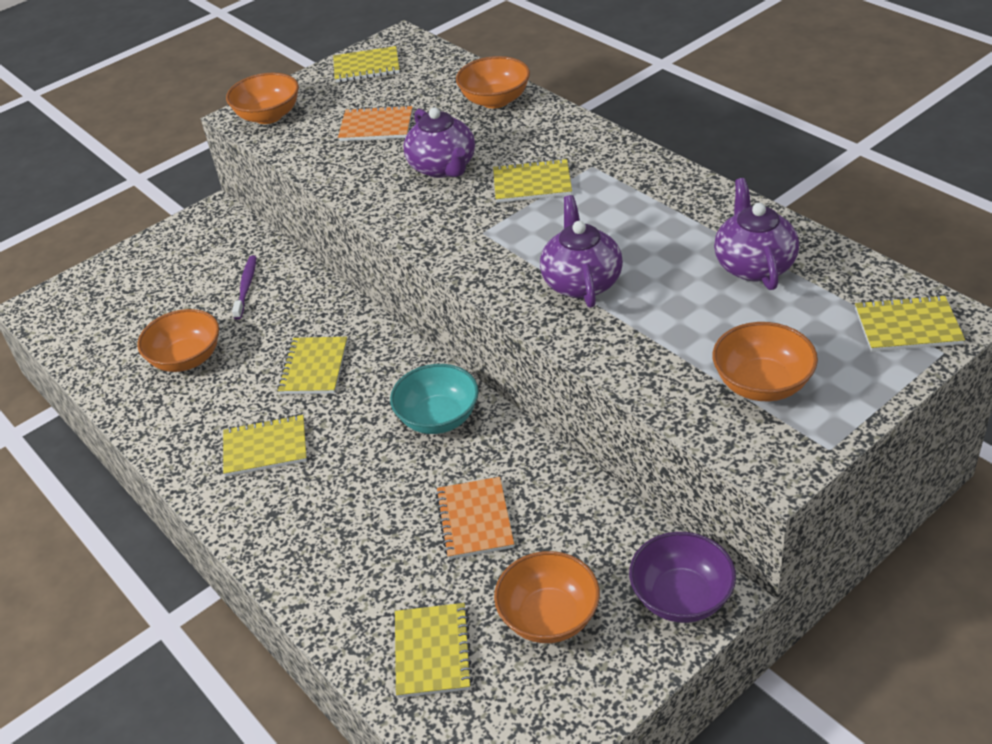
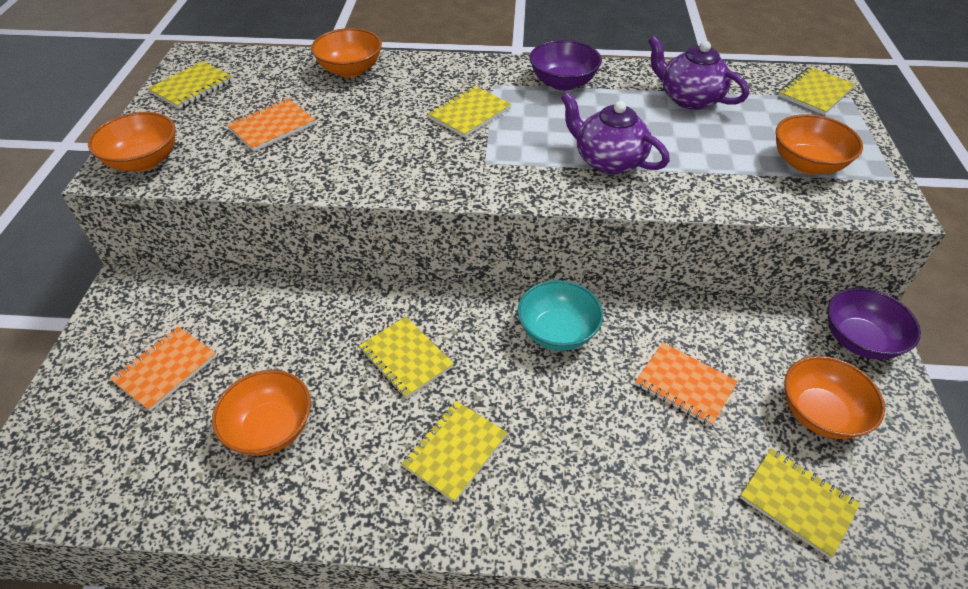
camera: 50 degrees left, 5 degrees up
purple toothbrush [232,255,256,320] -> none
purple teapot [404,107,475,178] -> none
none -> orange notebook [110,327,217,411]
none -> purple bowl [530,40,602,91]

